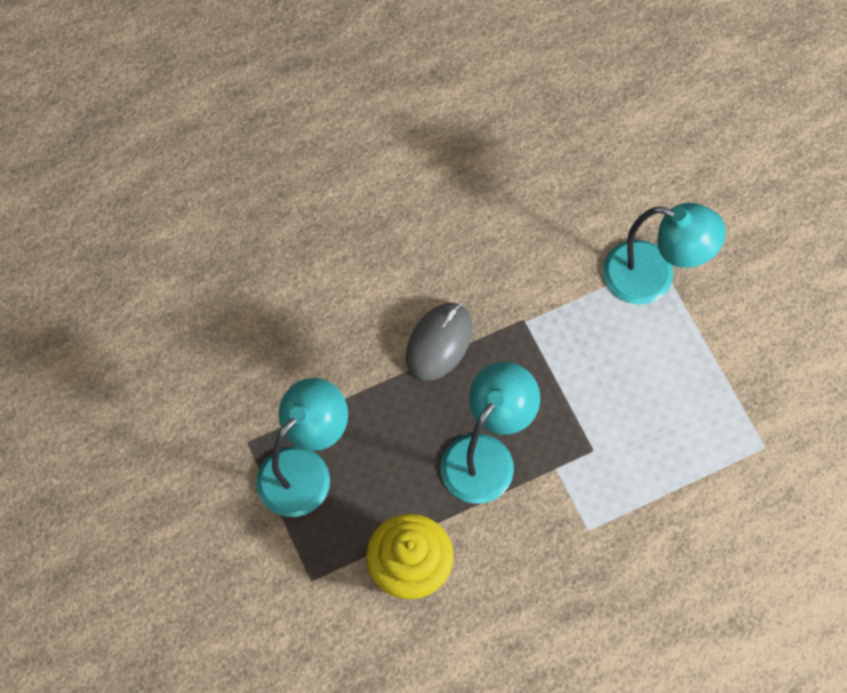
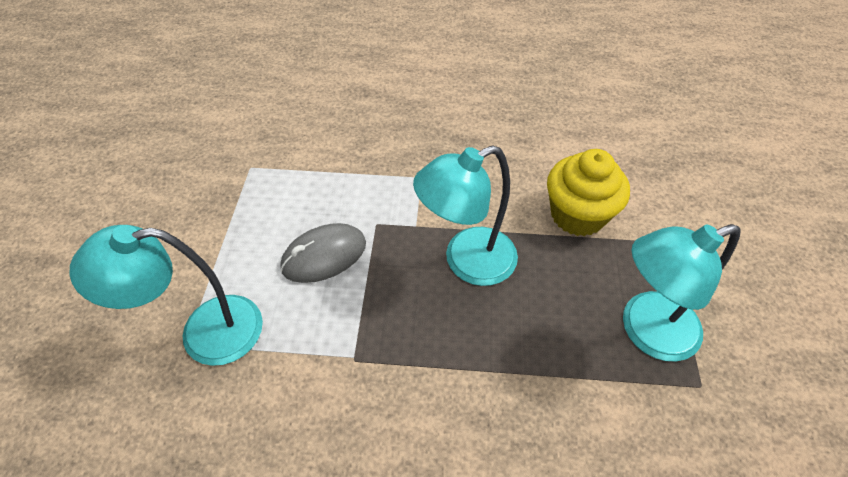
camera: 150 degrees left, 15 degrees down
grey mouse [406,303,472,381] -> grey mouse moved to [280,223,366,283]
turquoise lamp [603,203,726,304] -> turquoise lamp turned 60 degrees counterclockwise [69,225,263,366]

